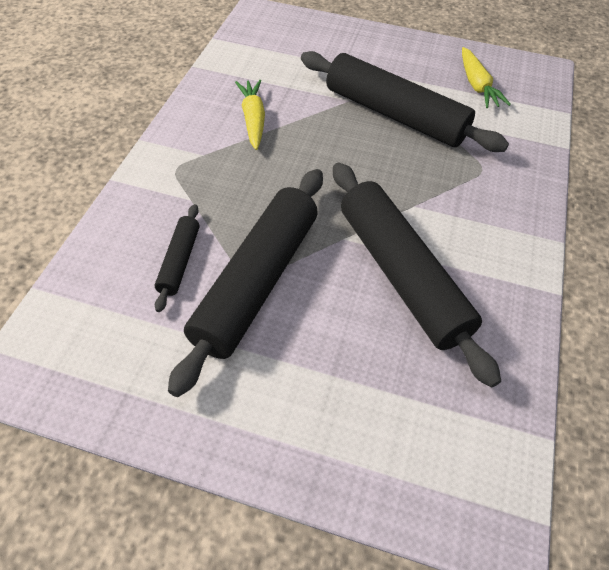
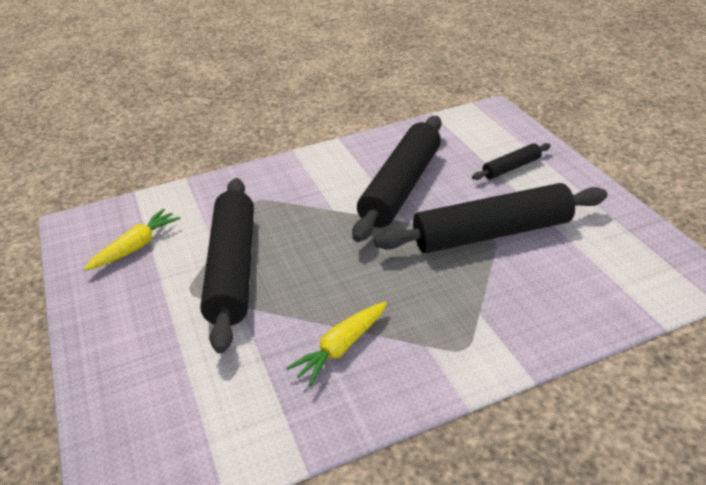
camera: 125 degrees left, 15 degrees down
black rolling pin [155,204,200,312] -> black rolling pin moved to [472,143,551,180]

